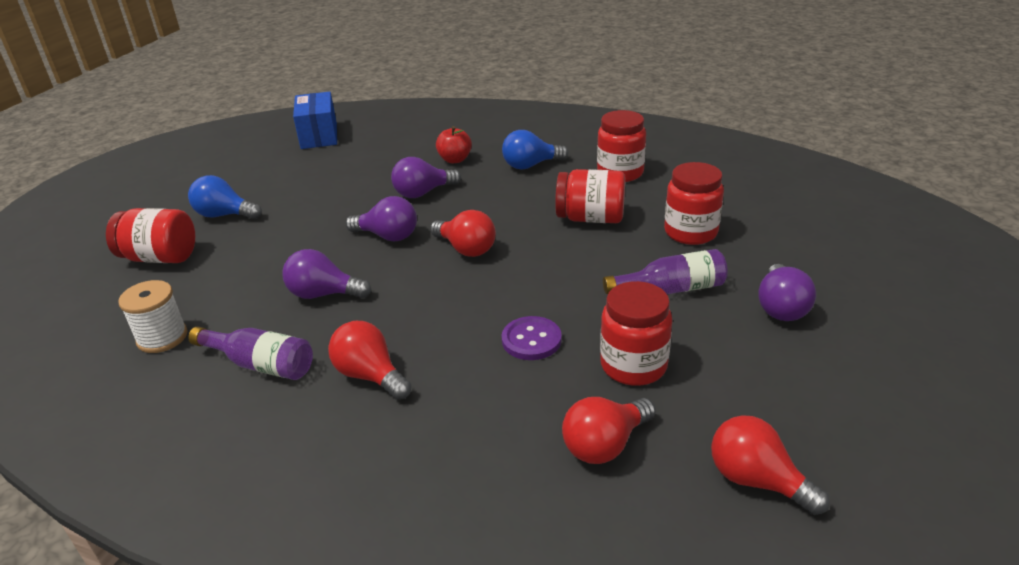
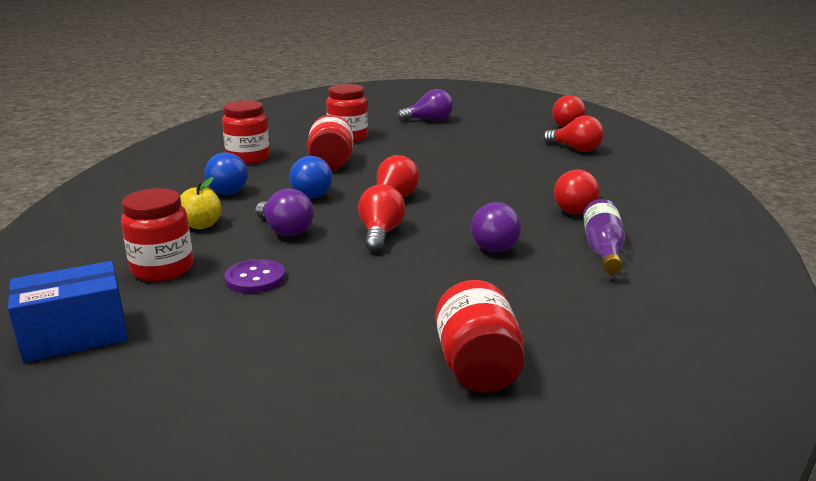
camera: 105 degrees left, 10 degrees down
white spool [118,280,188,353] -> none
blue light bulb [188,175,262,219] -> blue light bulb moved to [289,156,332,199]
purple light bulb [346,196,417,241] -> red light bulb [358,184,405,252]
red apple [436,126,472,163] -> yellow apple [180,177,221,229]
purple button [502,316,562,360] -> purple button moved to [225,259,285,293]
red jar [600,281,672,386] -> red jar moved to [121,188,193,281]
purple bottle [603,249,728,294] -> none

